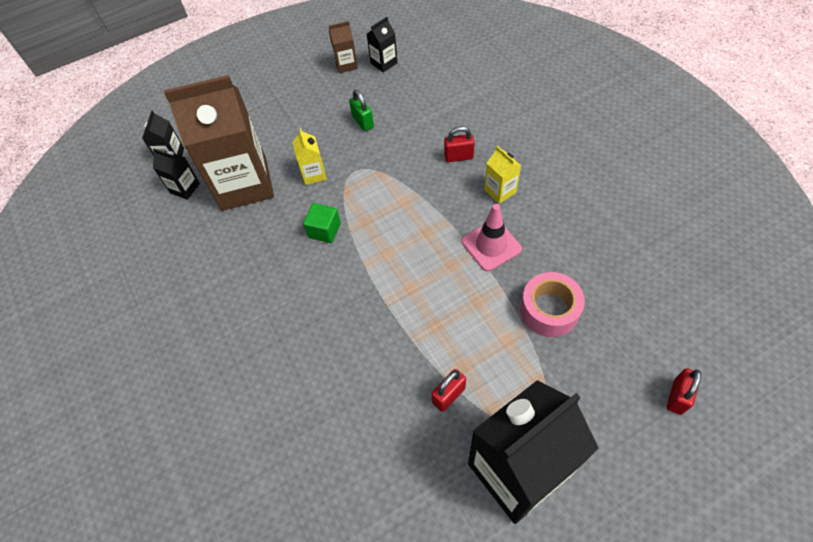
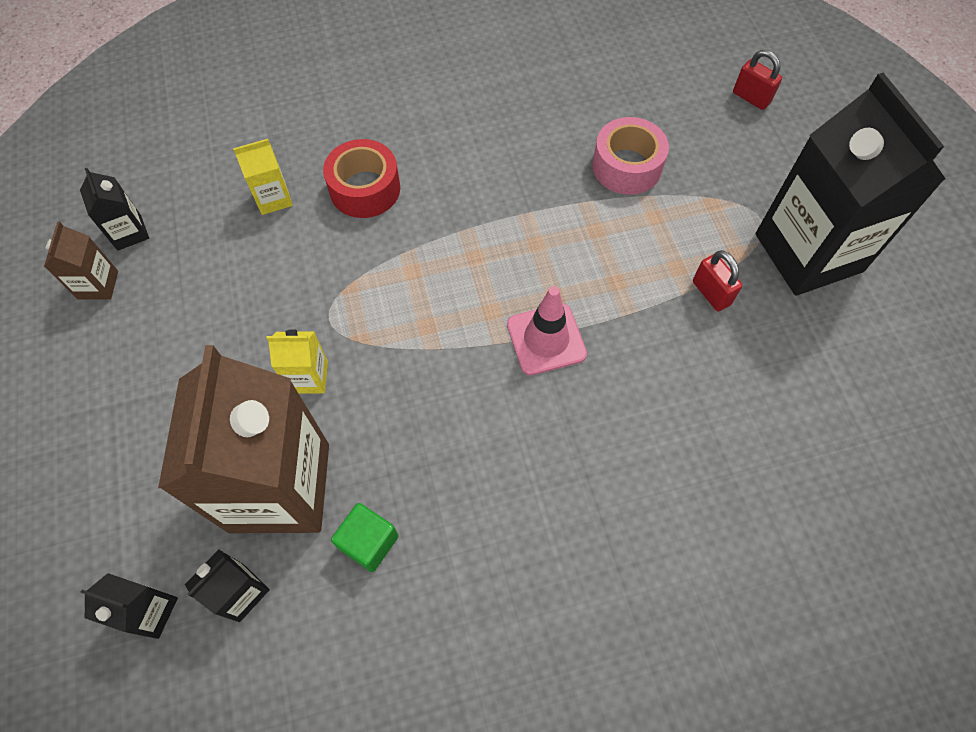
camera: 80 degrees left, 5 degrees up
green cube [303,203,341,243] -> green cube moved to [331,503,398,572]
green padlock [349,90,374,131] -> none
red padlock [444,126,475,162] -> red tape [323,139,400,218]
pink traffic cone [462,204,522,271] -> pink traffic cone moved to [507,286,587,375]
yellow carton [484,146,521,204] -> yellow carton moved to [233,139,293,215]

